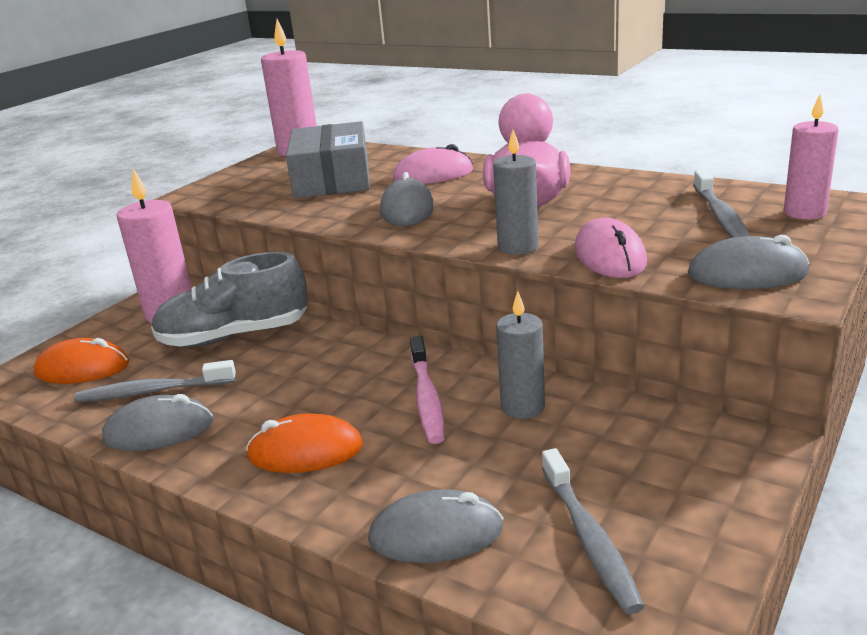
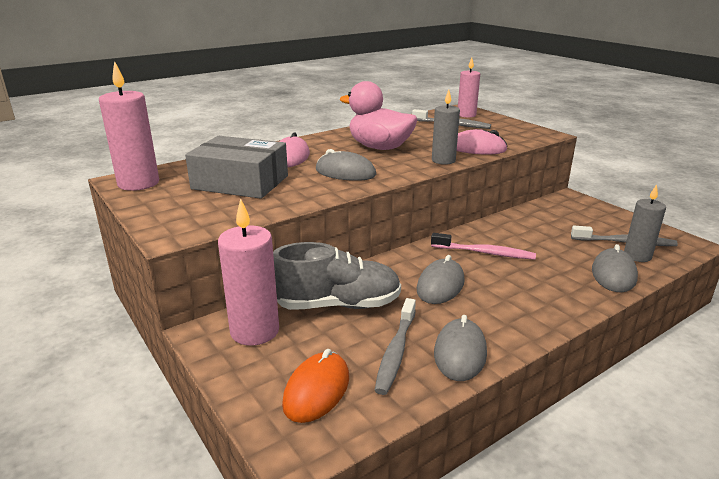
camera: 70 degrees left, 0 degrees up
grey shoe [151,252,308,347] -> grey shoe turned 105 degrees counterclockwise [273,242,401,310]
orange mouse [246,413,363,473] -> none
grey candle [496,291,545,419] -> grey candle moved to [624,184,666,262]
grey mouse [688,235,810,289] -> grey mouse moved to [416,255,465,304]

